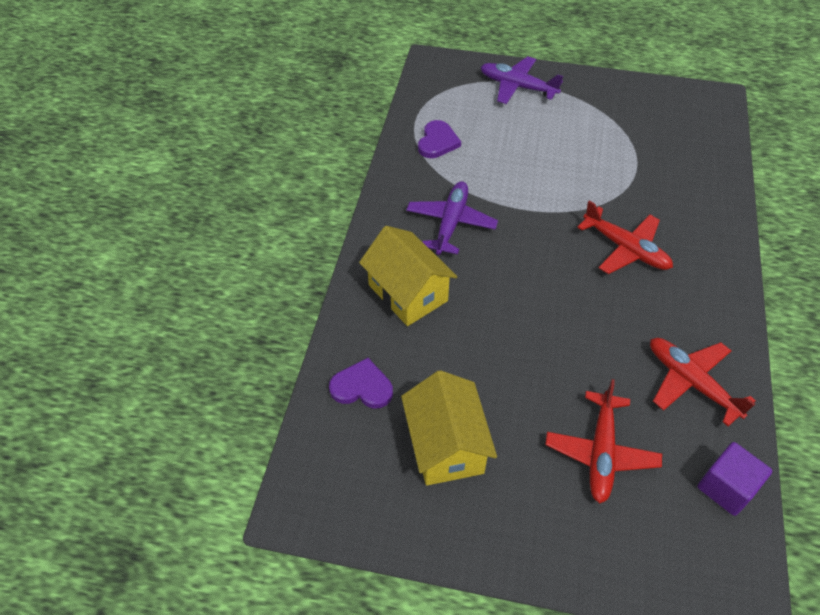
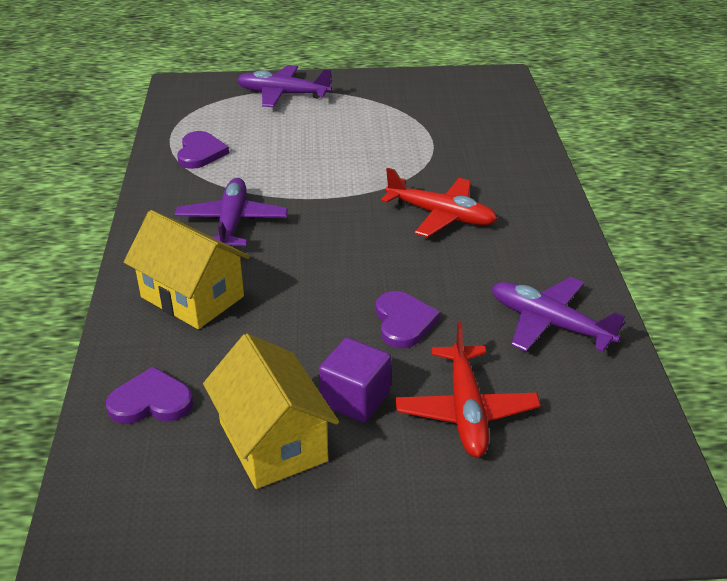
camera: 15 degrees left, 15 degrees down
red plane [650,338,756,426] -> purple plane [492,277,625,352]
purple cube [697,442,772,516] -> purple cube moved to [319,338,391,423]
none -> purple heart [376,291,440,348]

